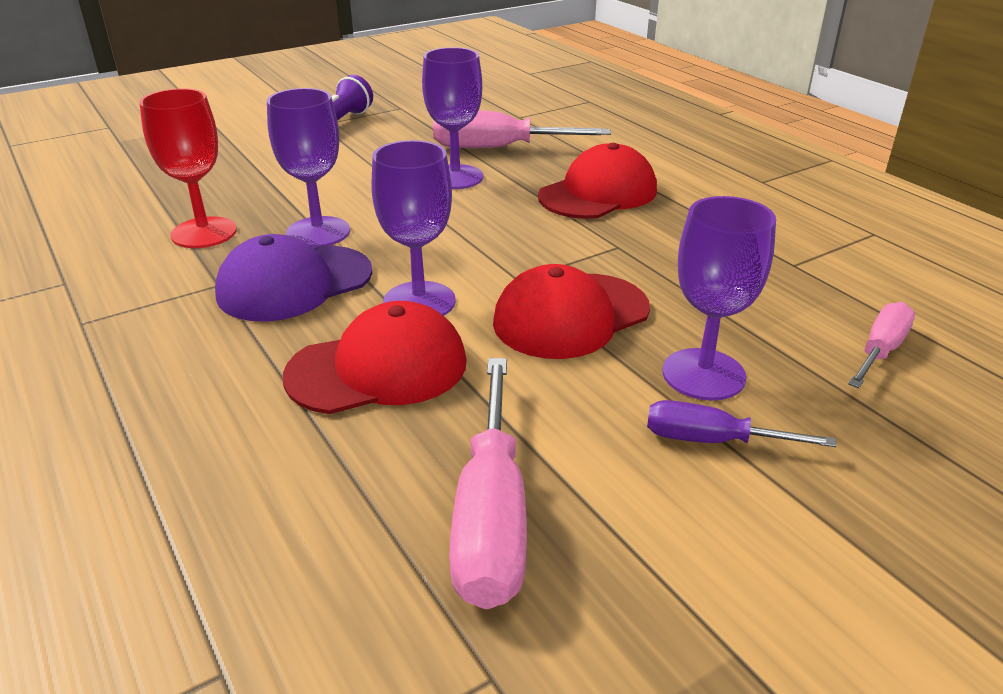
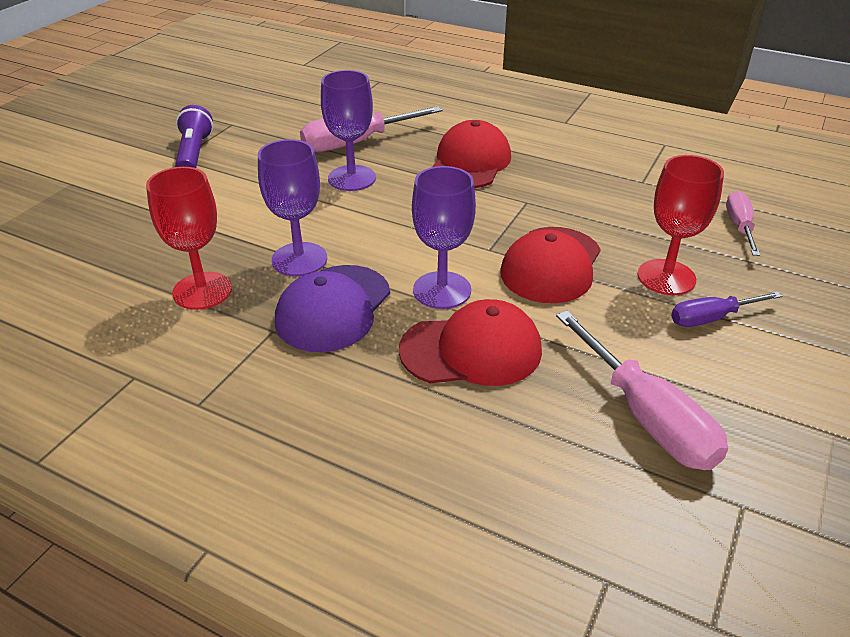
camera: 30 degrees left, 5 degrees up
red cap [283,301,467,414] -> red cap turned 45 degrees clockwise [399,299,542,386]
purple goblet [663,196,776,401] -> red goblet [638,155,724,295]

